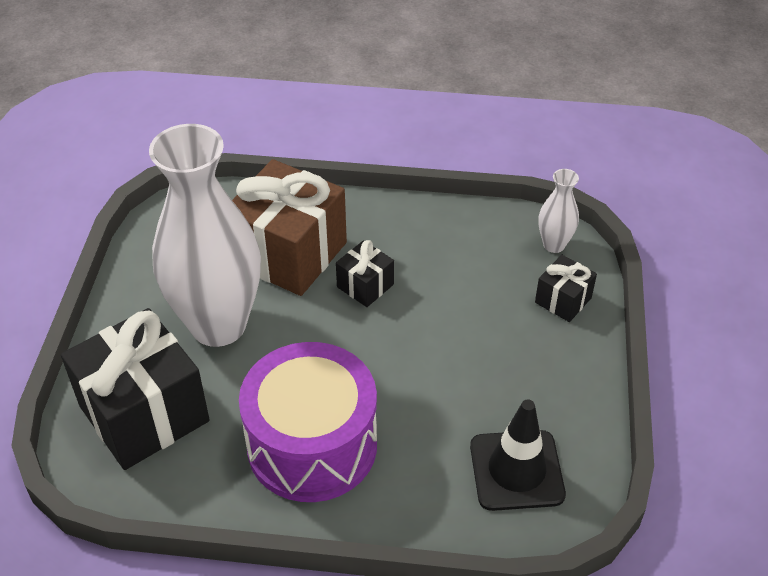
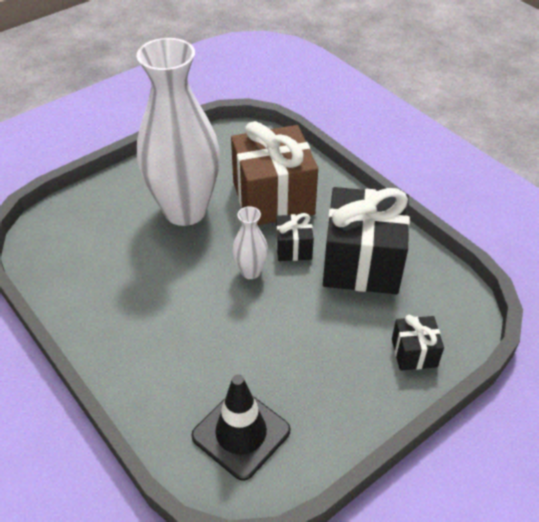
camera: 45 degrees right, 0 degrees up
black gift [61,308,210,470] -> black gift moved to [323,187,410,294]
purple drum [239,342,377,502] -> none
white vase [538,169,579,253] -> white vase moved to [232,206,268,279]

